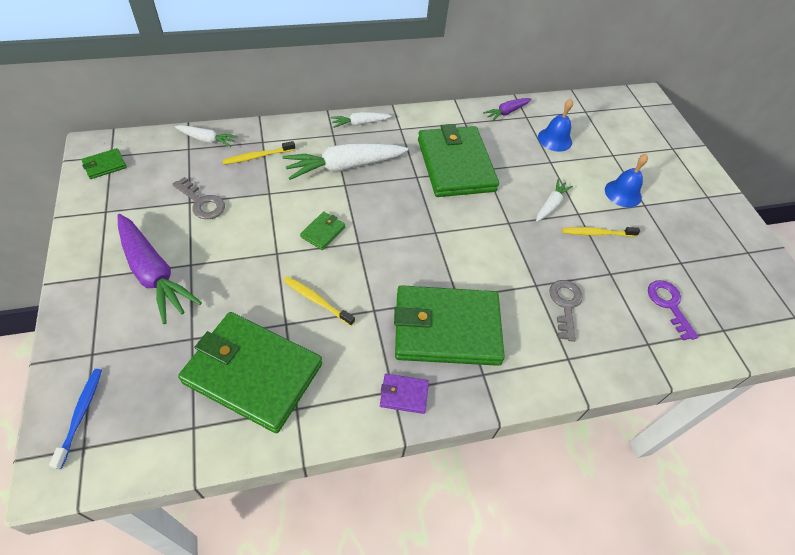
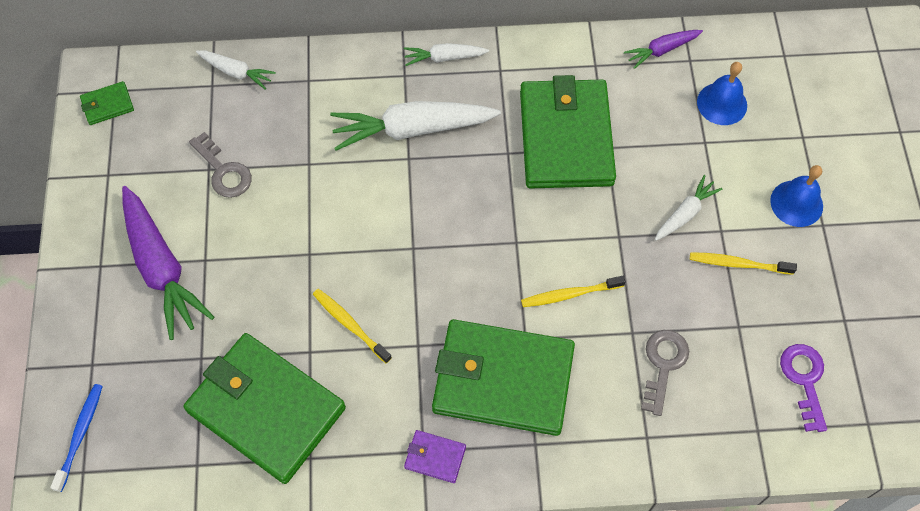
camera: 15 degrees right, 10 degrees up
yellow toothbrush [222,141,295,165] -> yellow toothbrush moved to [521,276,626,307]
green wallet [300,212,345,250] -> none

